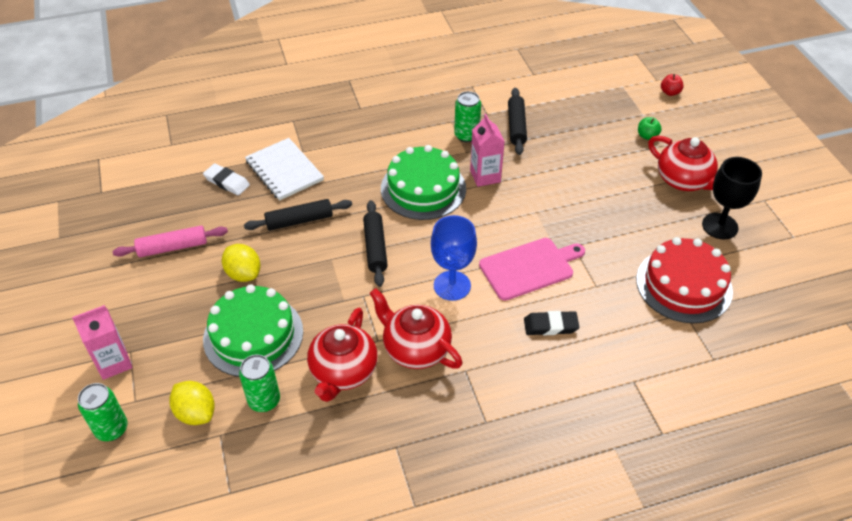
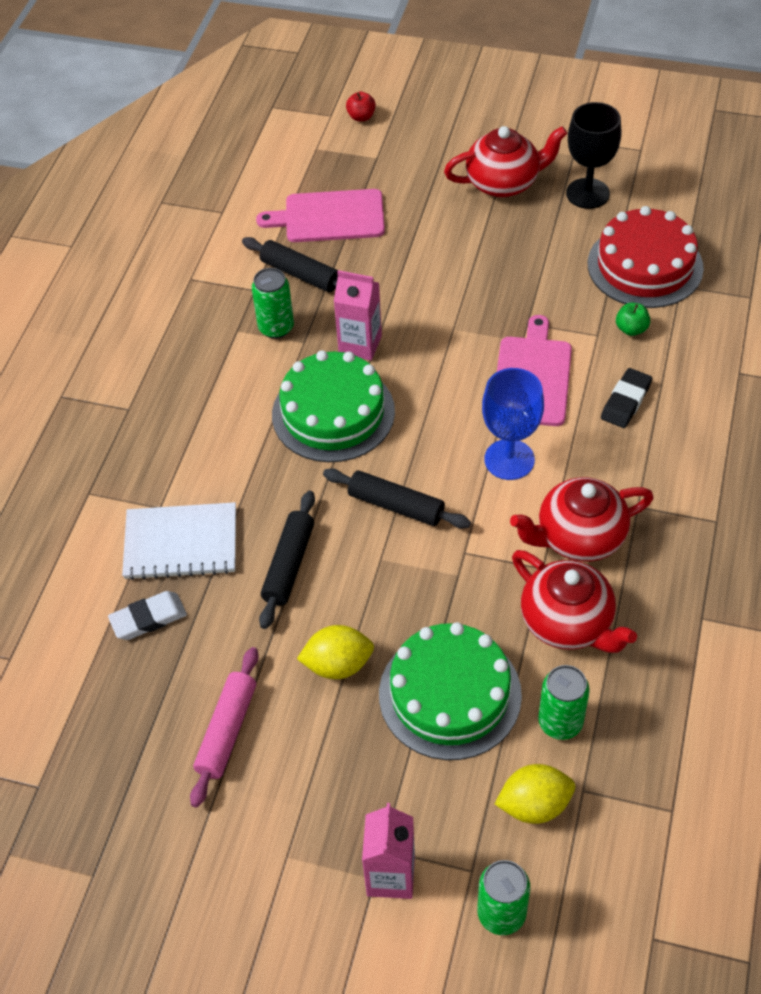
camera: 55 degrees left, 5 degrees up
green apple [638,117,662,140] -> green apple moved to [616,303,650,336]
none -> pink cutting board [256,189,385,242]

